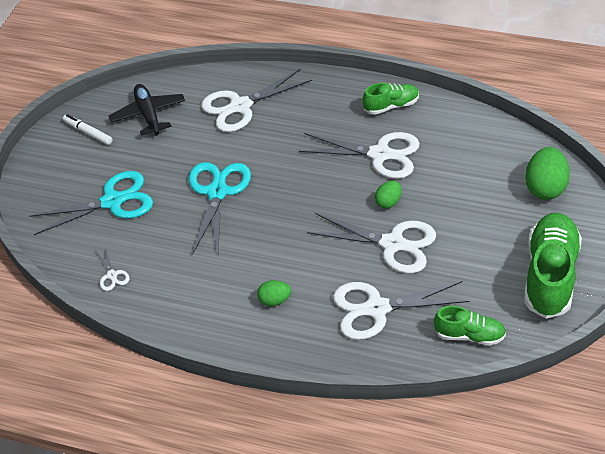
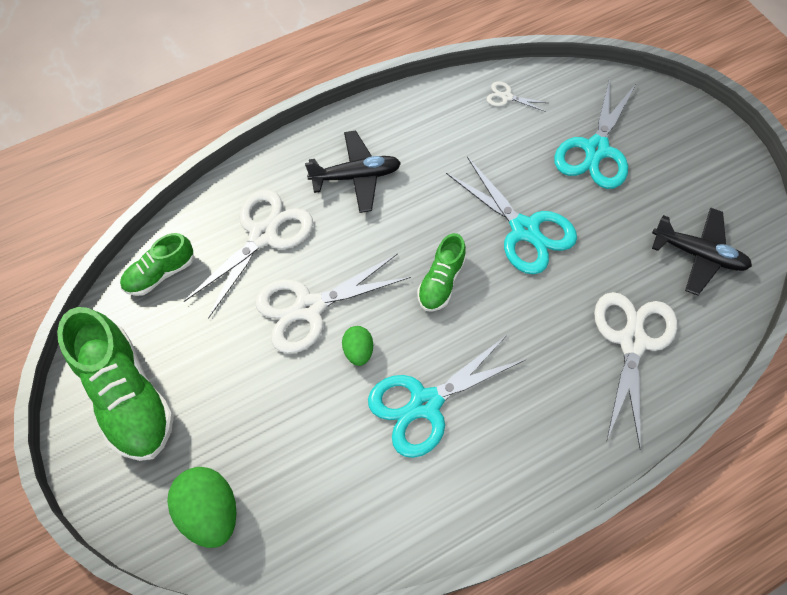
camera: 130 degrees right, 15 degrees up
white marker [63,114,113,145] -> none
green egg [257,280,291,306] -> black plane [305,130,401,213]
white scissors [299,132,420,179] -> turquoise scissors [368,334,527,458]
green shoe [363,83,419,115] -> green shoe moved to [417,233,466,312]

